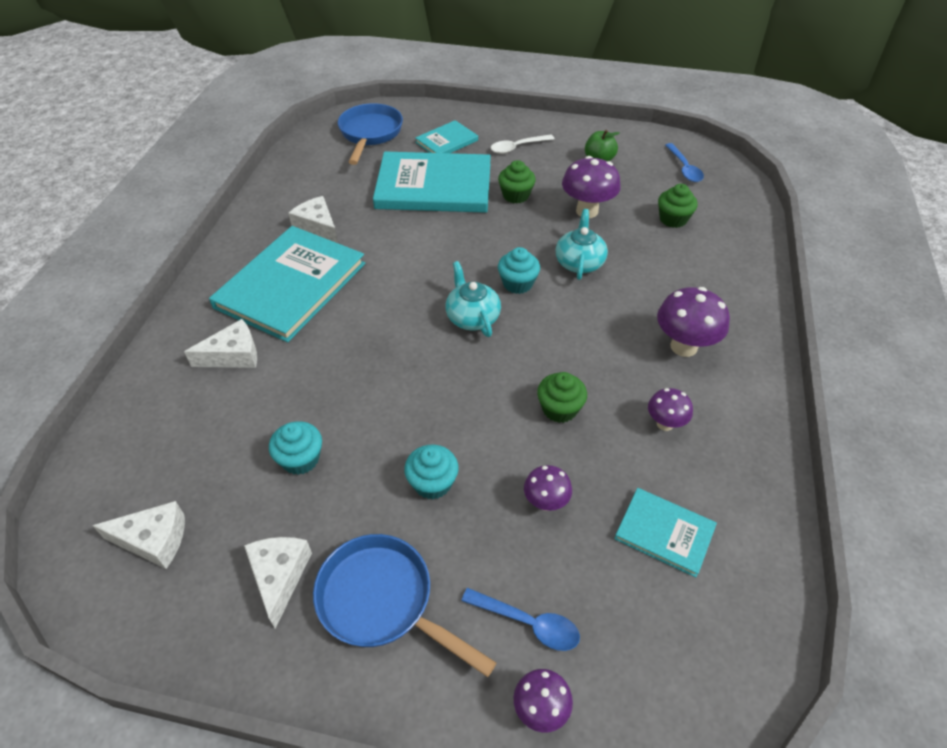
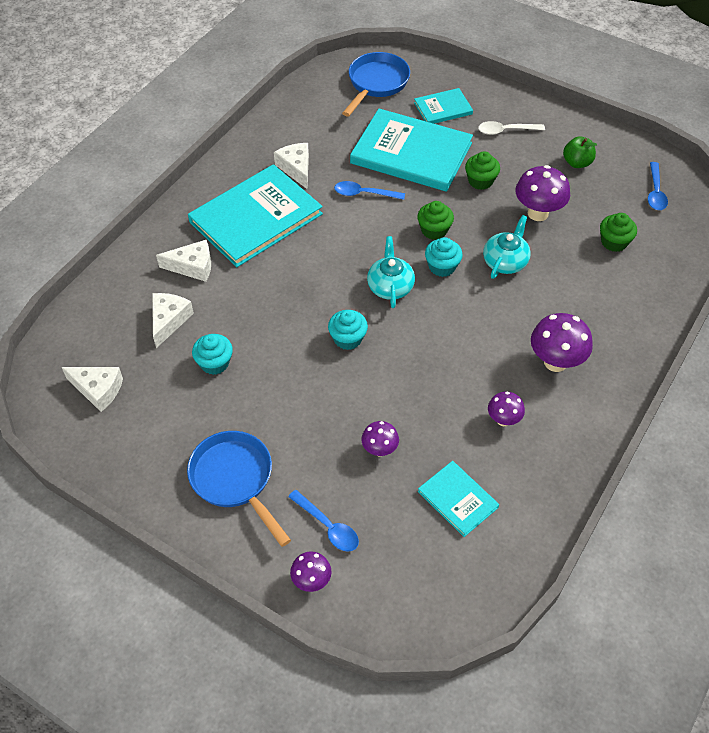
camera: 20 degrees right, 5 degrees up
white cheese [244,537,312,629] -> white cheese moved to [152,293,194,348]
turquoise cupcake [404,445,459,499] -> turquoise cupcake moved to [328,310,368,350]
green cupcake [537,372,587,423] -> green cupcake moved to [417,201,454,240]
none -> blue spoon [334,181,405,200]

